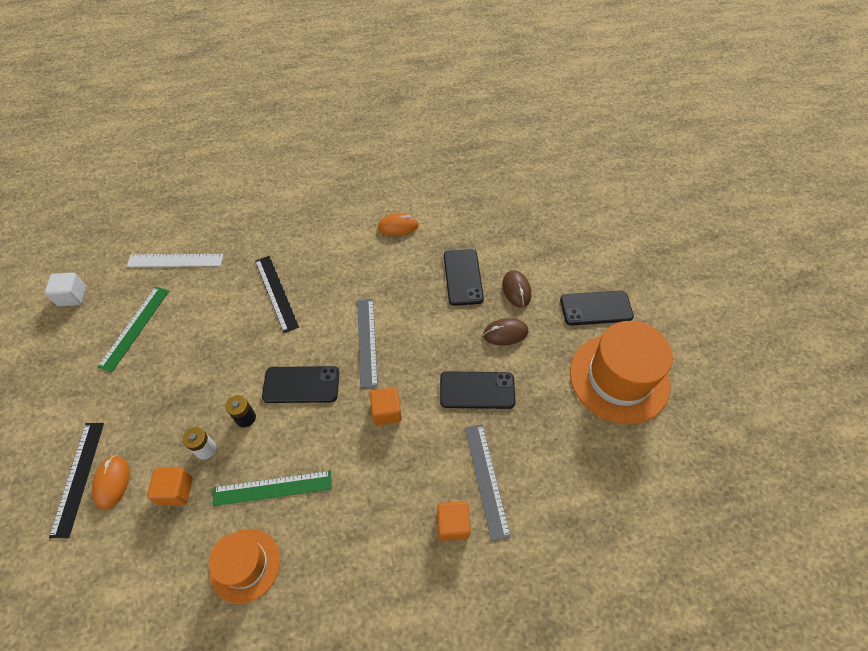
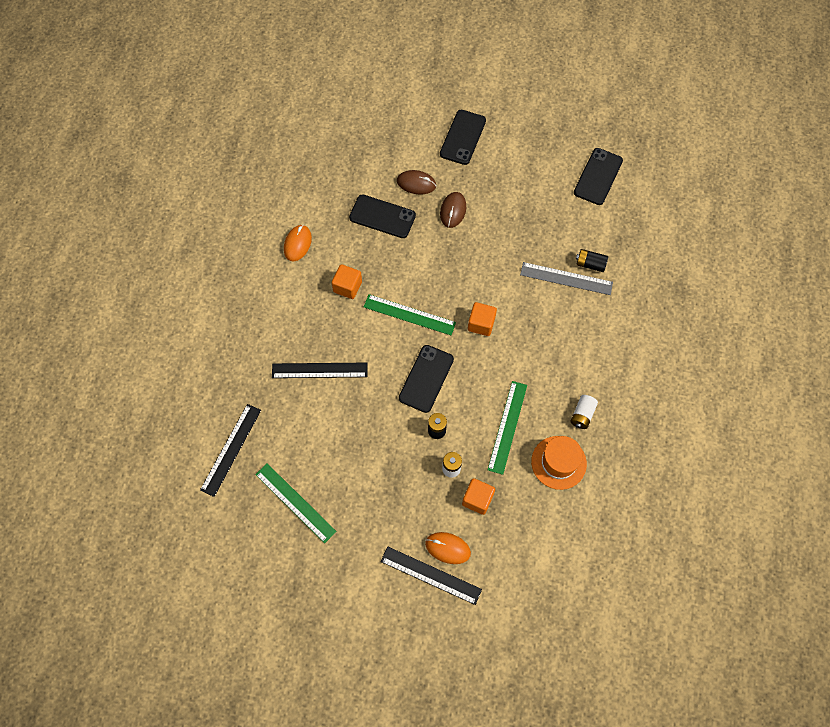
camera: 65 degrees left, 10 degrees up
white cube [45,273,86,306] -> none
white ruler [127,254,223,267] -> black ruler [200,404,261,497]
grey ruler [357,299,378,388] -> green ruler [364,294,456,335]
orange cube [437,502,471,541] -> orange cube moved to [332,264,362,299]
black phone [440,371,516,409] -> black phone moved to [574,148,623,205]
orange hat [570,321,673,424] -> none
none -> white battery [570,395,598,429]
none -> black battery [576,249,608,272]

